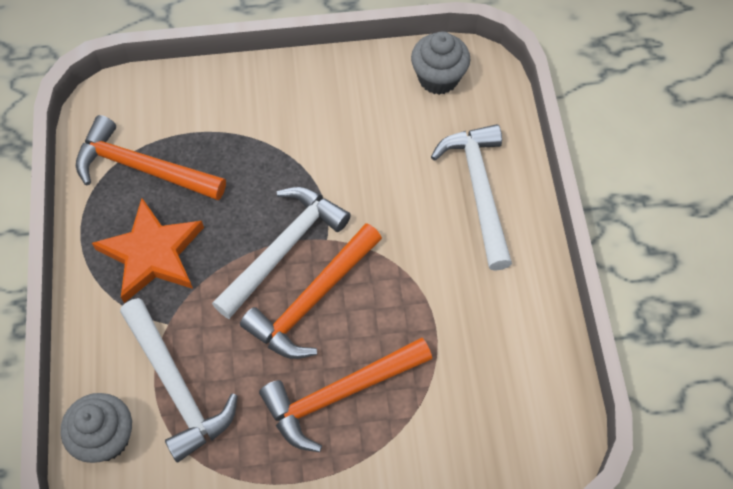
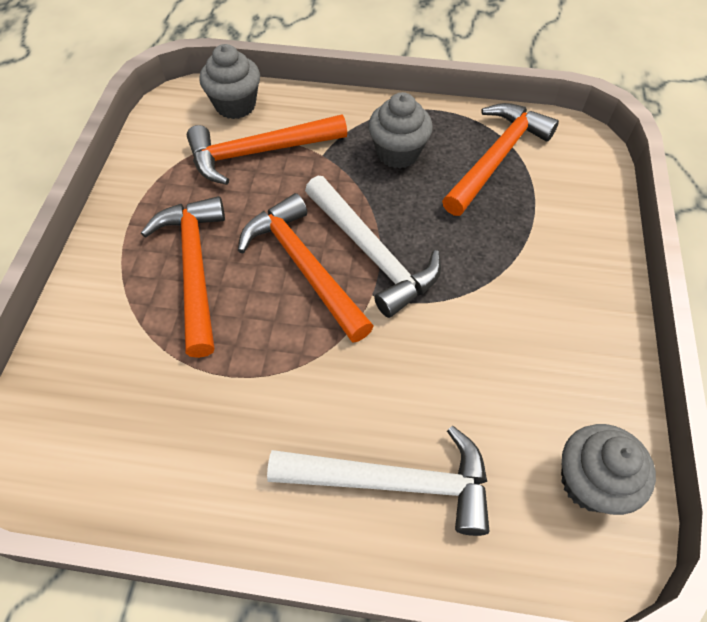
camera: 105 degrees right, 5 degrees down
orange star [92,198,204,303] -> grey cupcake [368,92,433,169]
white hammer [120,298,237,462] -> orange hammer [187,114,347,185]

